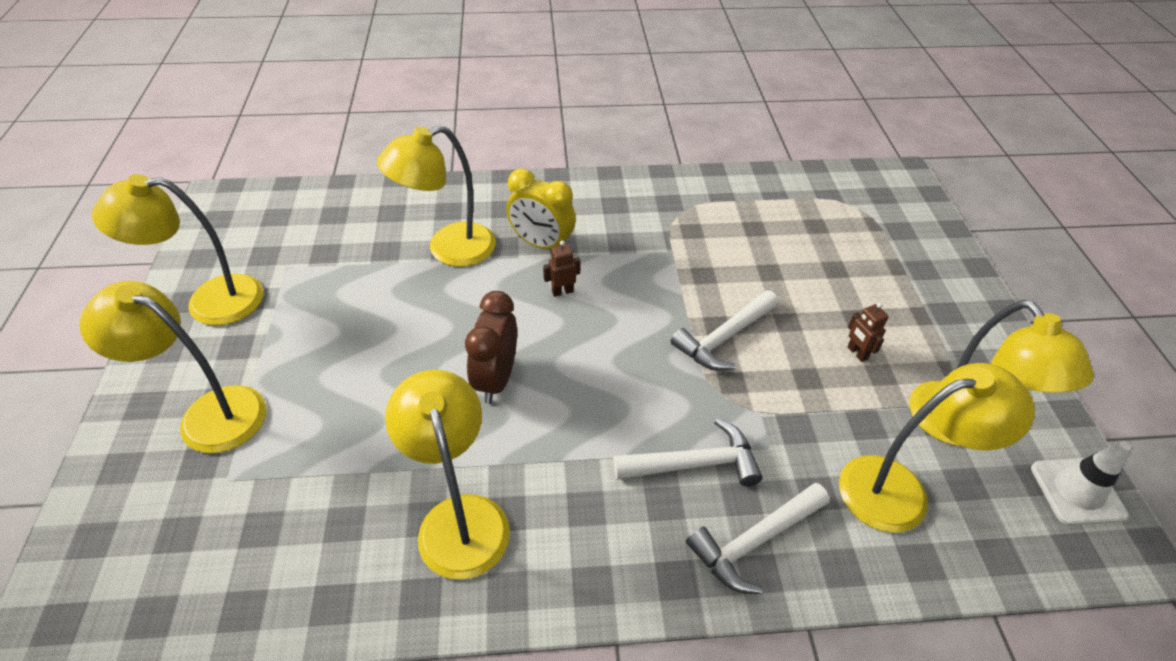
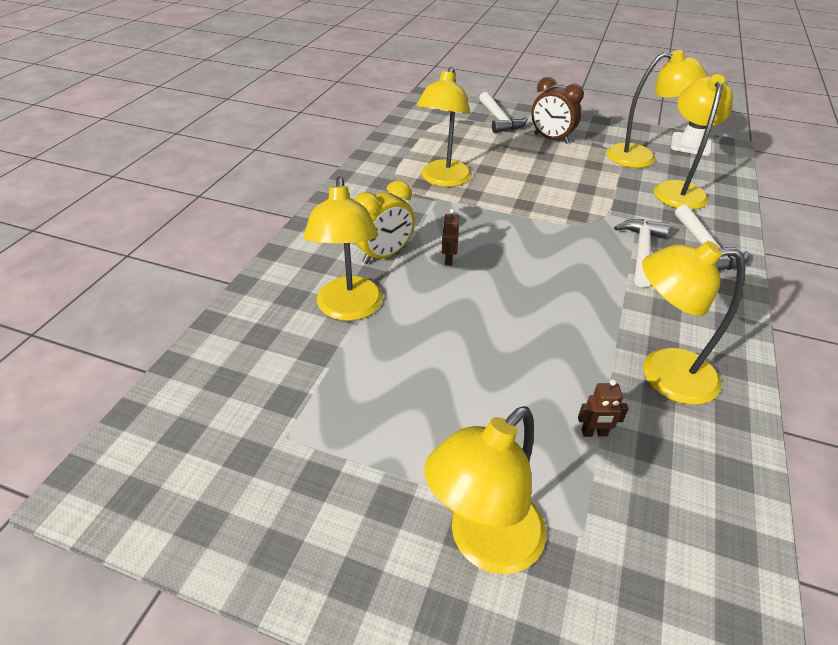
camera: 65 degrees left, 5 degrees down
yellow lamp [92,174,263,325] -> yellow lamp moved to [417,67,472,187]
brown clock [465,291,517,403] -> brown clock moved to [531,77,584,144]
white hammer [671,290,779,371] -> white hammer moved to [479,92,528,133]
brown robot [847,303,889,362] -> brown robot moved to [578,379,629,437]

